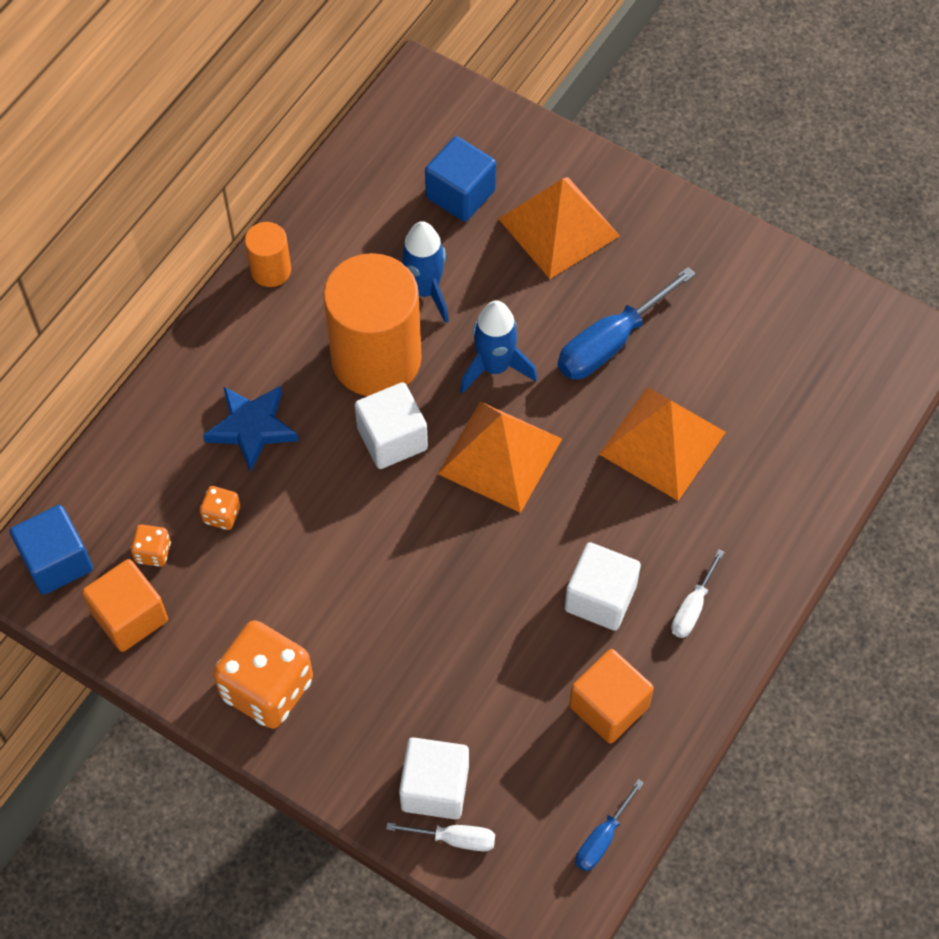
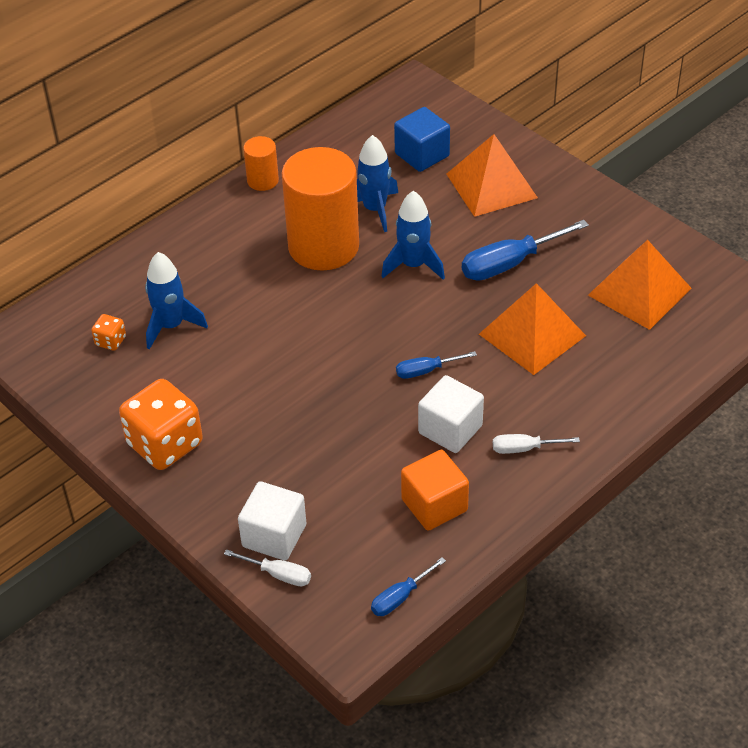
camera: 15 degrees right, 15 degrees down
blue cube [10,505,93,595] -> none
orange cube [82,559,168,652] -> none
orange dice [200,486,240,530] -> blue rocket [145,252,208,349]
blue star [203,386,299,472] -> none
white cube [354,382,428,469] -> none
orange pyramid [438,401,562,513] -> orange pyramid moved to [588,240,691,330]
white screwdriver [671,549,724,638] -> white screwdriver turned 45 degrees clockwise [493,434,580,454]
none -> blue screwdriver [396,351,477,379]

